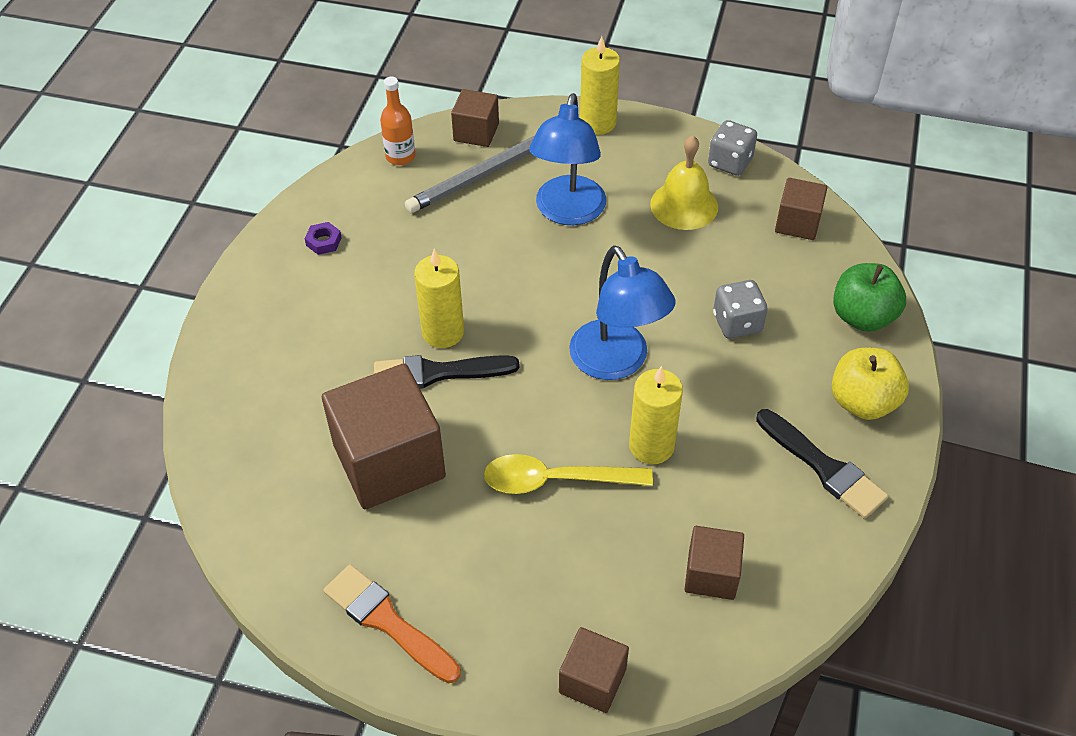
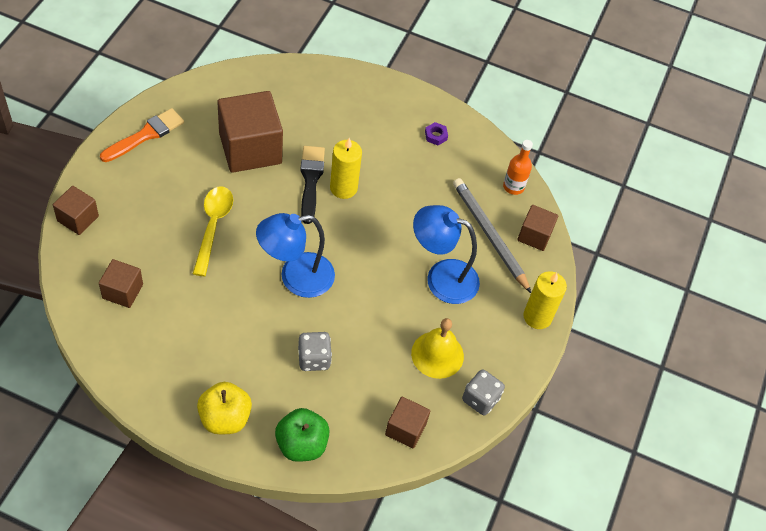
camera: 90 degrees right, 5 degrees up
yellow candle [629,366,683,464] -> none
black brush [756,409,888,519] -> none

